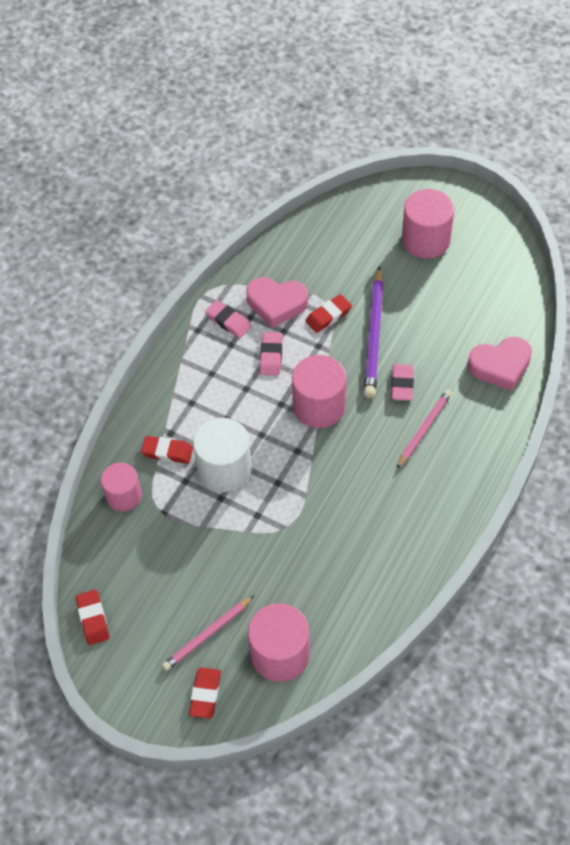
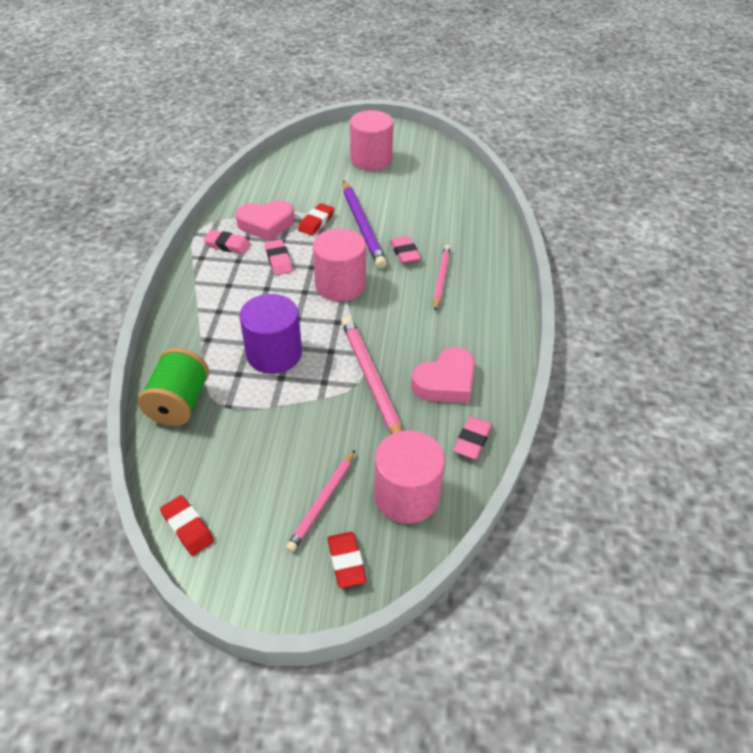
camera: 25 degrees left, 10 degrees down
pink cylinder [101,463,142,511] -> green spool [138,348,209,426]
red eraser [141,436,193,464] -> none
white cylinder [193,418,252,492] -> purple cylinder [239,294,302,374]
pink heart [468,337,532,391] -> pink heart moved to [411,347,475,403]
none -> pink pencil [341,316,402,434]
none -> pink eraser [453,416,492,459]

